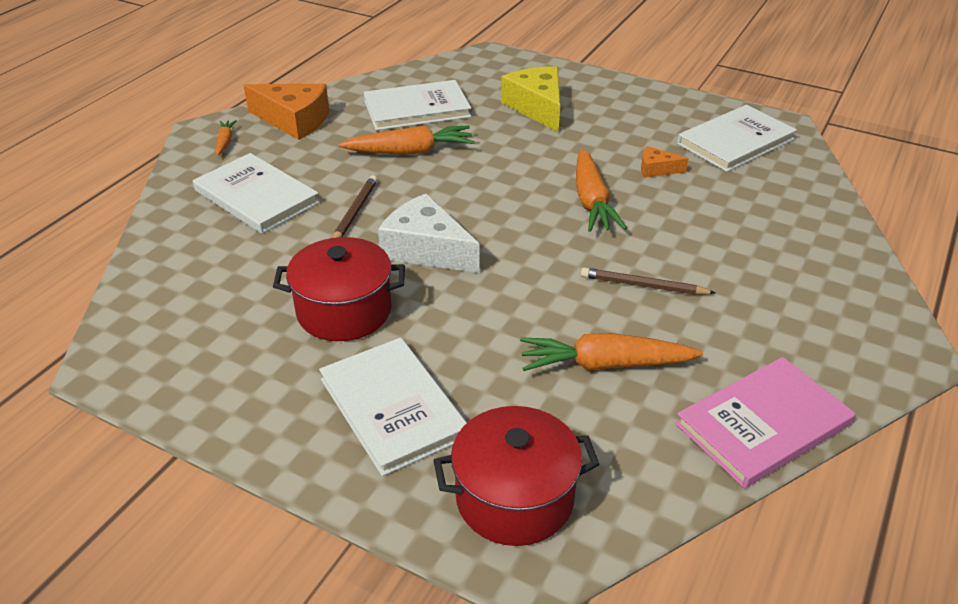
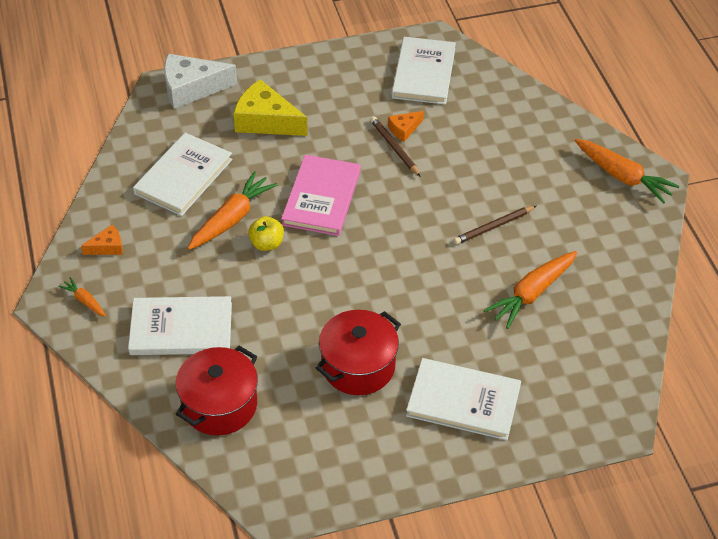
camera: 45 degrees left, 10 degrees up
orange cheese [244,84,329,140] -> orange cheese [81,225,123,255], size x0.50
brown pencil [333,175,378,238] -> brown pencil moved to [370,116,421,177]
white cheese [378,193,479,273] -> white cheese moved to [164,54,237,109]
red pot [433,406,599,546] -> red pot moved to [176,346,258,436]
orange carrot [576,149,627,232] -> orange carrot moved to [575,139,679,204]
pink book [675,357,855,488] -> pink book moved to [281,155,361,236]
none -> yellow apple [248,216,284,251]

